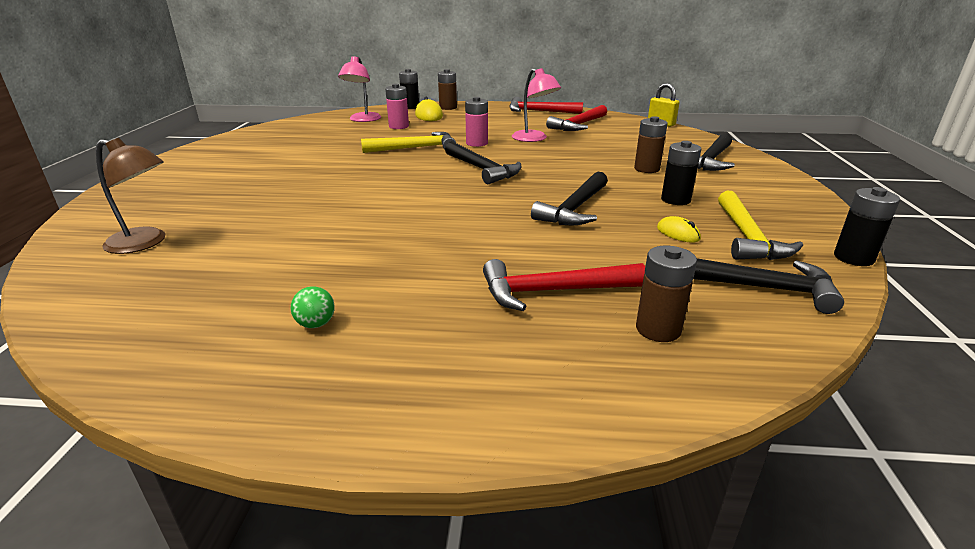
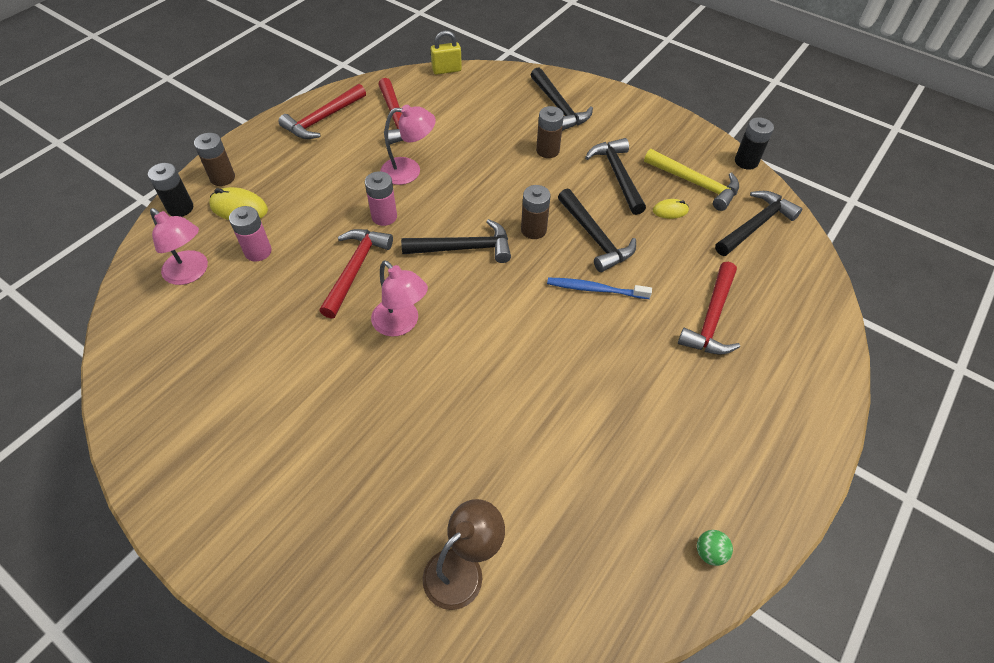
camera: 60 degrees left, 25 degrees up
green ball [291,286,335,328] -> green ball moved to [697,530,733,566]
yellow hammer [361,132,456,153] -> red hammer [319,229,393,319]
brown battery [636,246,697,342] -> brown battery moved to [521,185,551,239]
black battery [661,141,701,205] -> black hammer [585,138,646,215]
none -> pink lamp [371,260,428,336]
none -> blue toothbrush [547,278,652,299]

